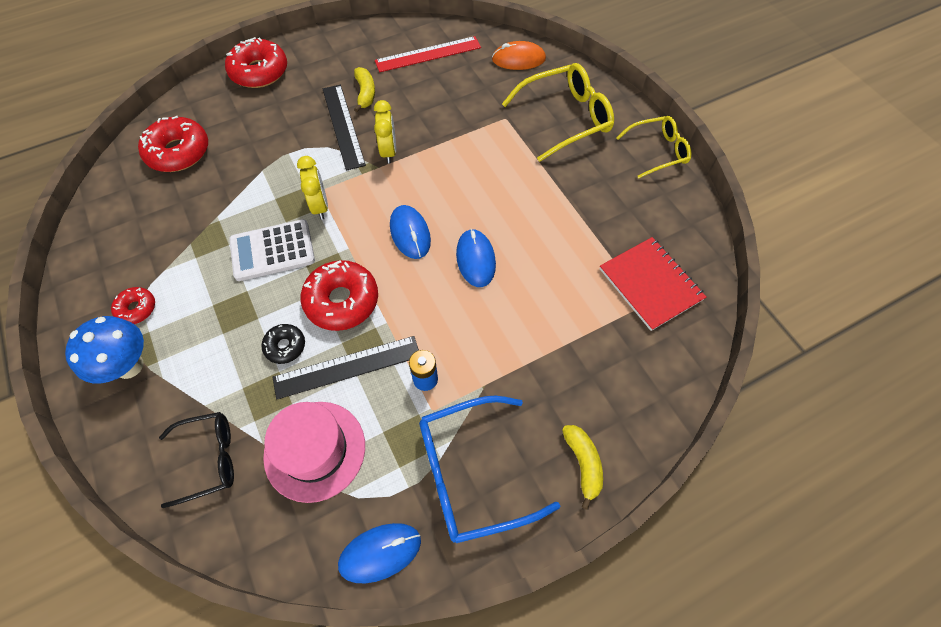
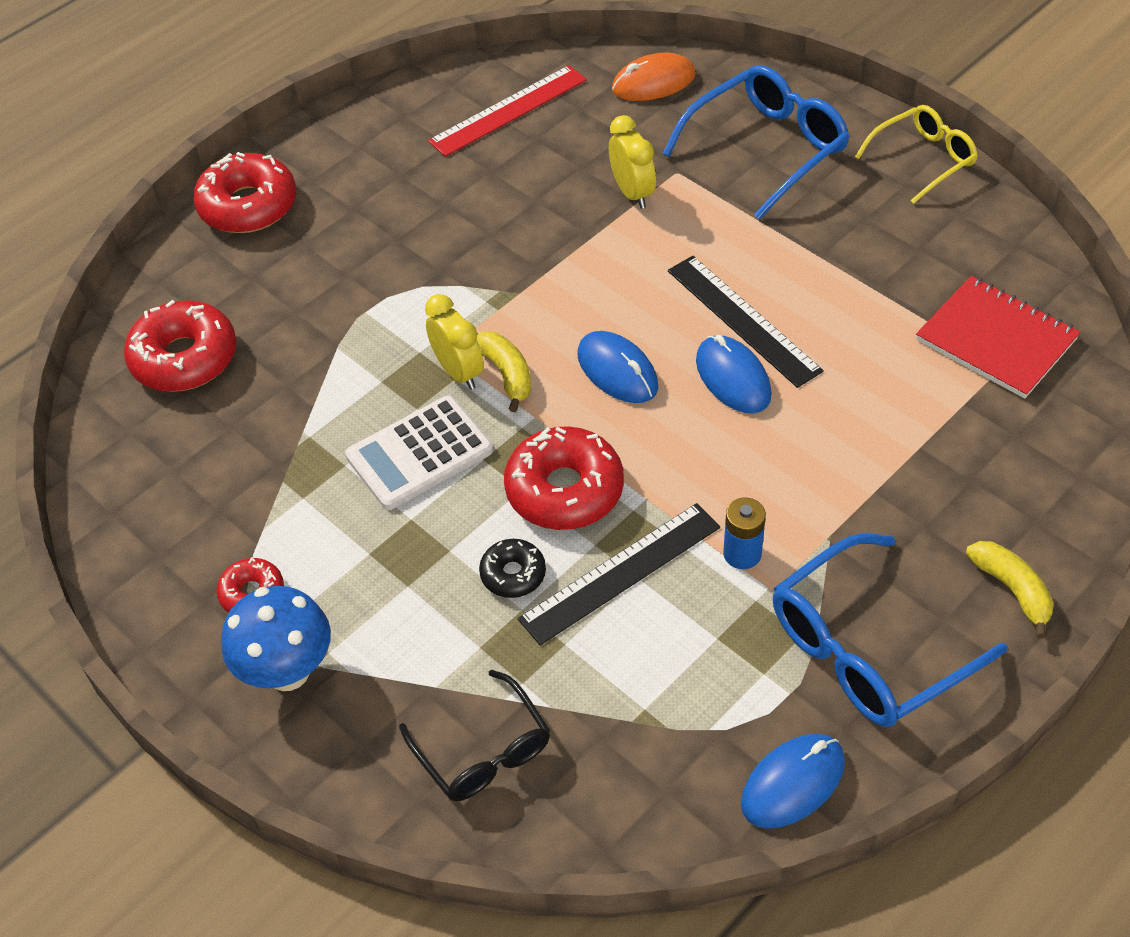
camera: 15 degrees left, 10 degrees down
black glasses [159,412,234,508] -> black glasses turned 90 degrees clockwise [399,669,550,801]
pink hat [263,402,365,503] -> none
black ruler [323,85,366,171] -> black ruler moved to [668,256,824,388]
yellow banana [354,67,375,112] -> yellow banana moved to [477,331,531,412]
yellow clock [374,100,396,164] -> yellow clock moved to [609,115,656,209]
yellow glasses [502,63,614,162] -> blue glasses [662,65,850,220]

